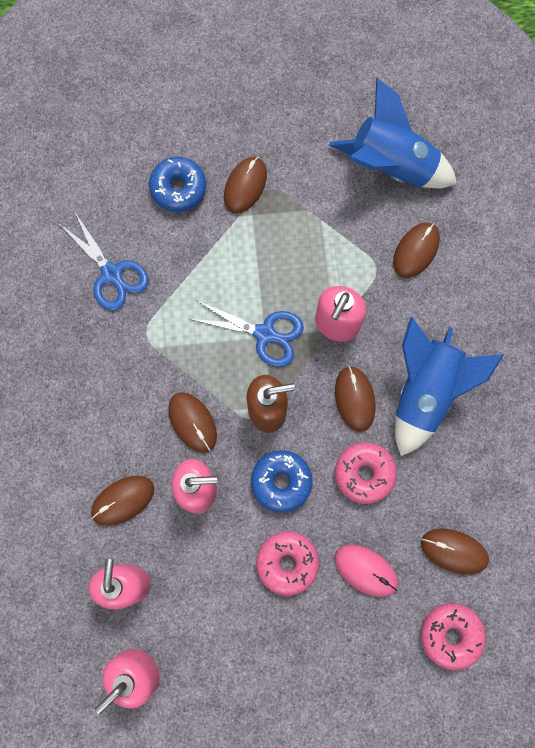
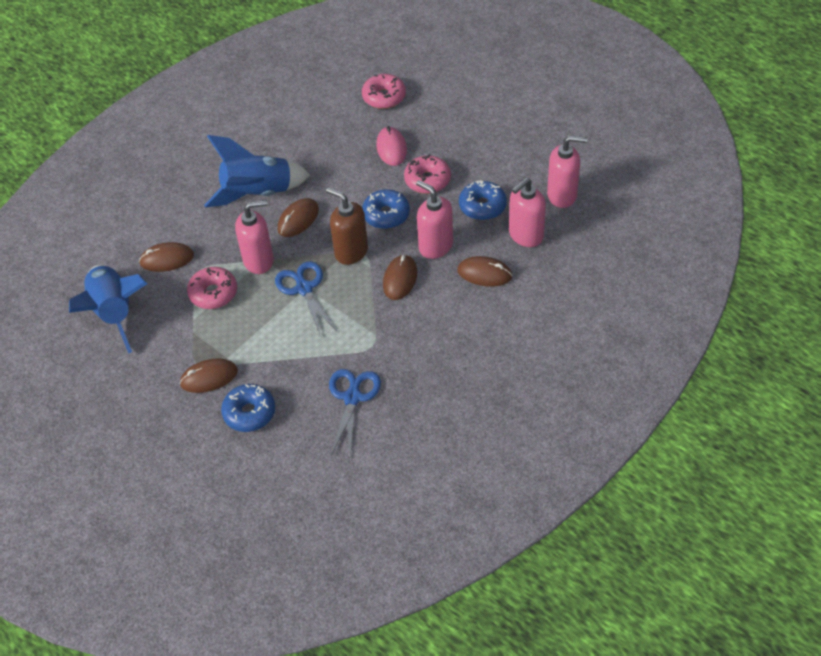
camera: 130 degrees left, 25 degrees down
pink donut [335,442,397,504] -> pink donut moved to [187,267,237,309]
brown mouse [421,529,489,575] -> none
none -> blue donut [459,180,507,220]

